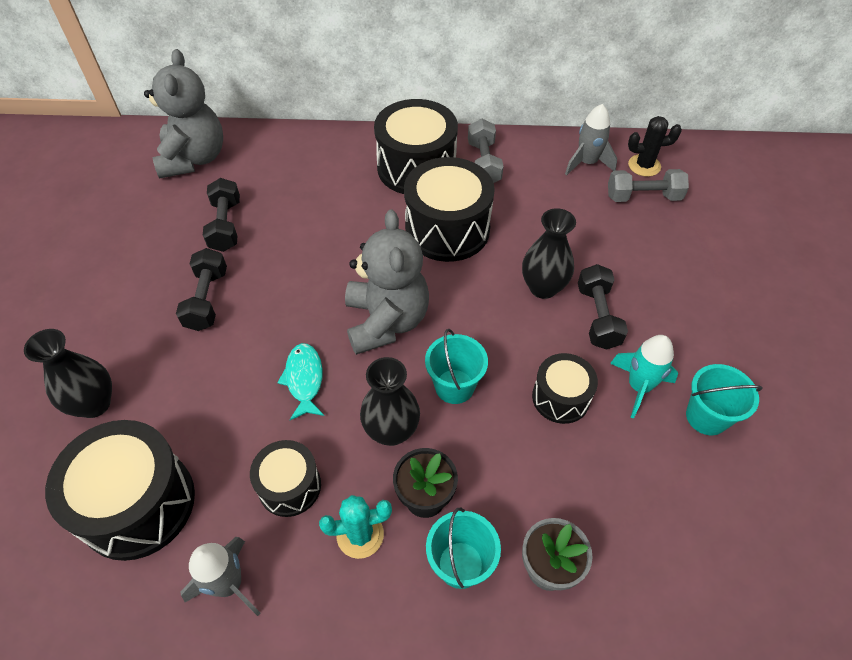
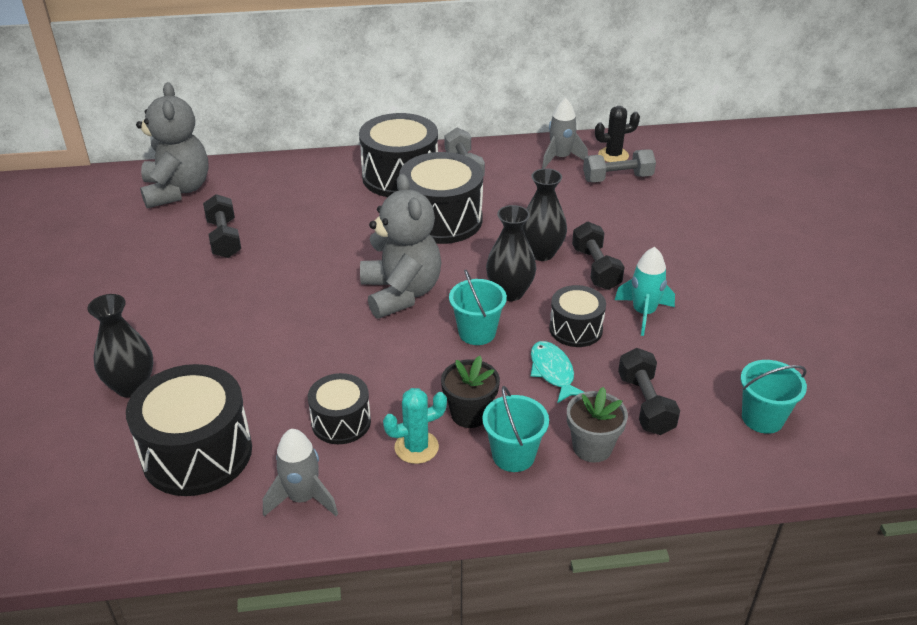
camera: 10 degrees left, 15 degrees down
black dumbbell [176,248,227,331] -> black dumbbell moved to [618,348,680,435]
turquoise fish [277,343,324,420] -> turquoise fish moved to [531,341,584,403]
black vase [360,357,420,446] -> black vase moved to [486,205,536,301]
turquoise bucket [686,364,763,435] -> turquoise bucket moved to [741,360,807,434]

